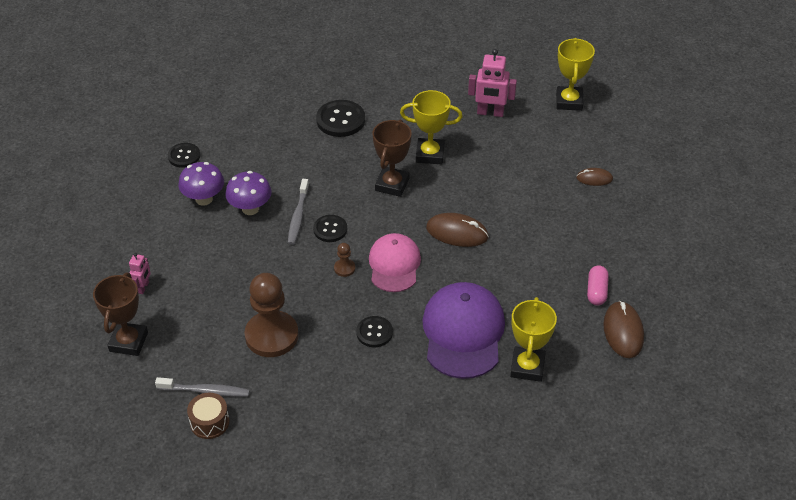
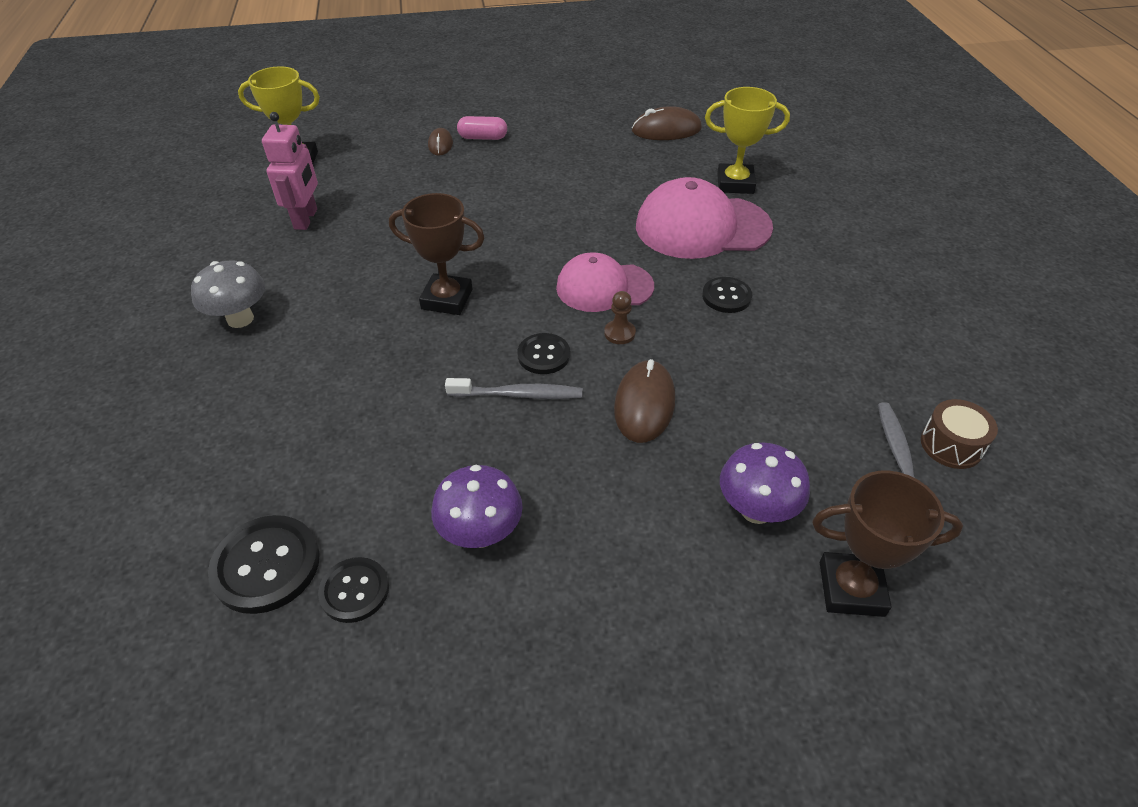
camera: 95 degrees left, 0 degrees up
pink robot [129,253,151,294] -> none
purple mushroom [225,171,272,215] -> purple mushroom moved to [720,443,810,524]
brown pawn [245,273,298,357] -> none
black button [316,100,365,137] -> black button moved to [208,515,320,614]
yellow trophy [400,90,463,164] -> none
purple cap [422,282,505,379] -> pink cap [636,177,773,259]
brown mouse [426,213,489,247] -> brown mouse moved to [614,359,675,443]
pink capsule [587,265,609,305] -> pink capsule moved to [457,116,507,140]
none -> grey mushroom [191,260,265,328]

